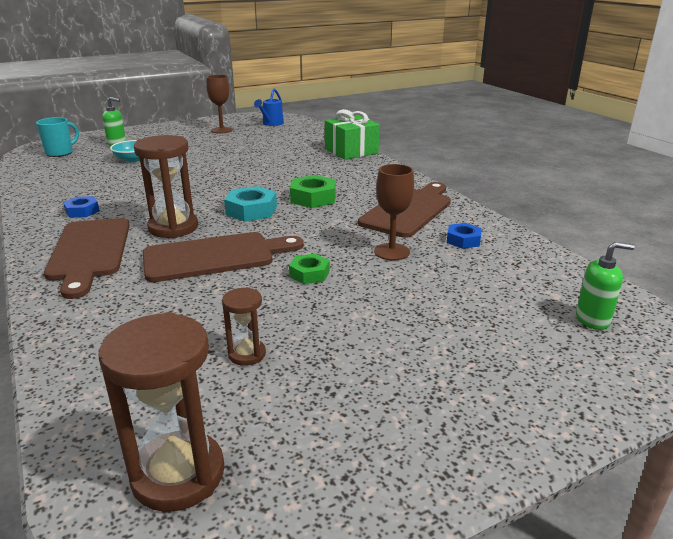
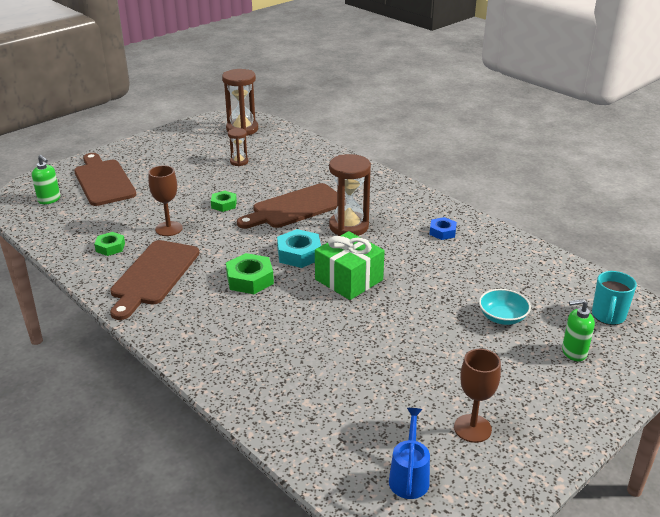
camera: 165 degrees right, 5 degrees up
brown cutting board [44,218,130,299] -> brown cutting board moved to [74,153,137,206]
green gift [325,109,380,160] -> green gift moved to [315,231,385,300]
blue nut [447,223,482,249] -> green nut [94,232,125,256]
green soap dispenser [576,242,635,330] -> green soap dispenser turned 120 degrees counterclockwise [32,155,60,204]

